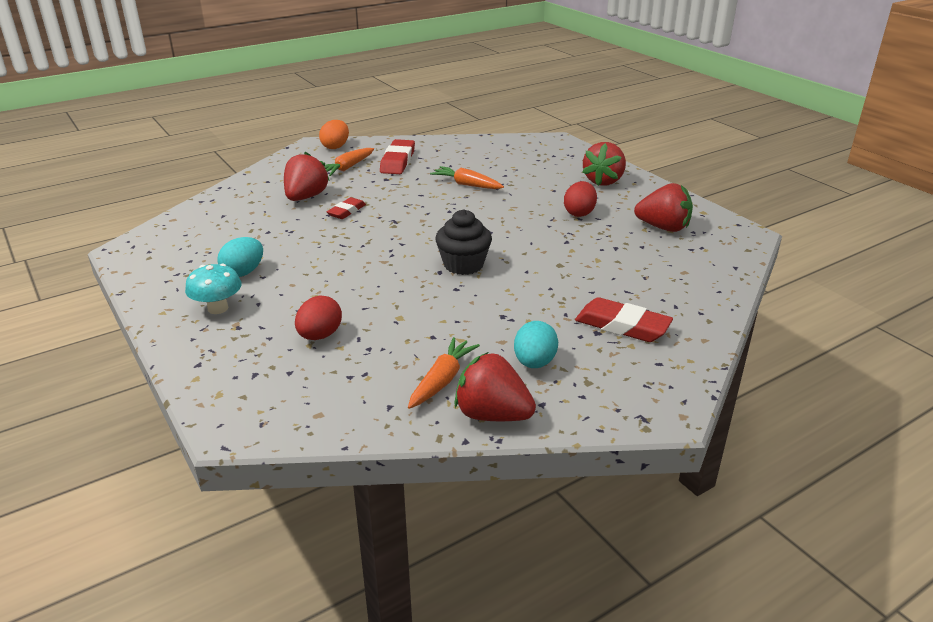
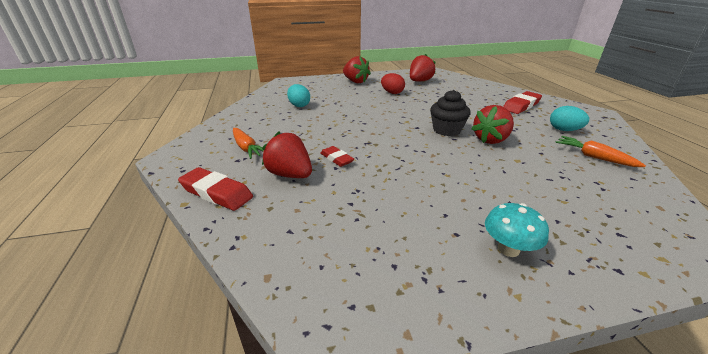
camera: 70 degrees left, 0 degrees up
turquoise egg [217,237,263,277] -> turquoise egg moved to [287,84,310,107]
red egg [295,295,342,340] -> none
orange egg [319,120,349,149] -> none
red eraser [380,139,415,174] -> red eraser moved to [178,167,253,211]
orange carrot [430,166,504,189] -> none
red strawberry [454,352,536,421] -> red strawberry moved to [472,105,514,144]

